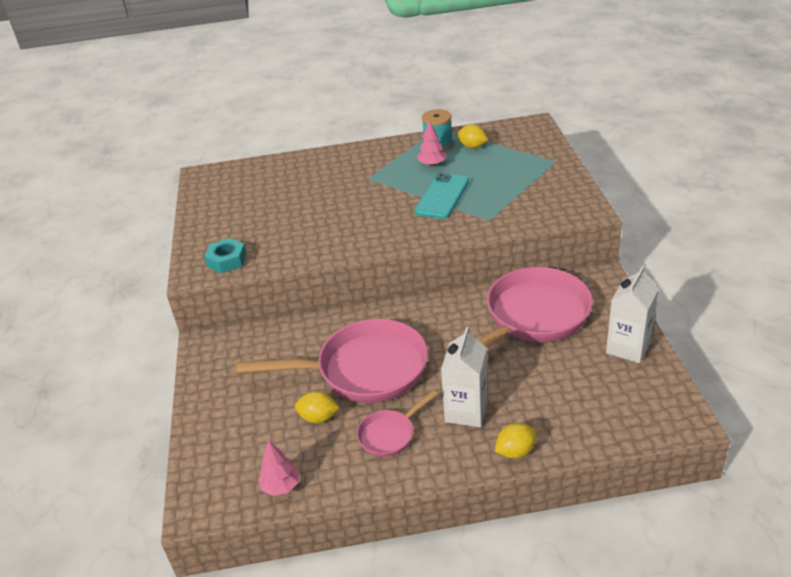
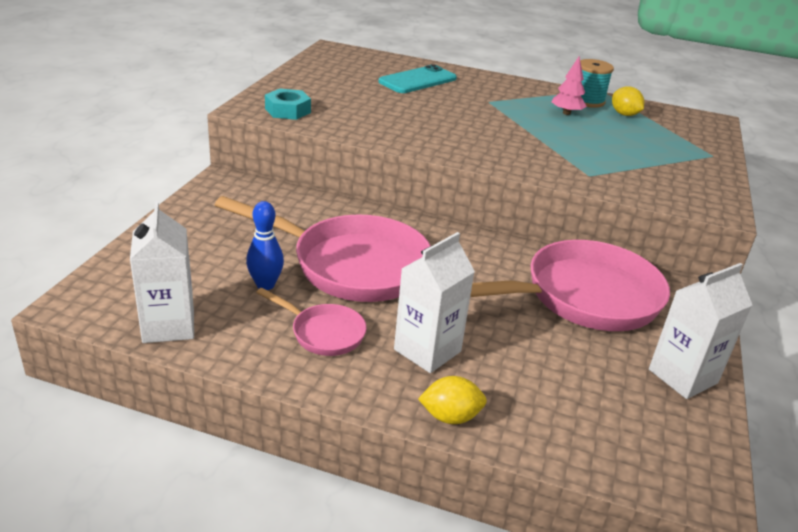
camera: 20 degrees right, 5 degrees down
pink tree [258,440,299,496] -> white carton [130,201,194,343]
yellow lemon [295,391,339,423] -> blue bowling pin [246,201,284,290]
pink pan [357,390,438,457] -> pink pan turned 135 degrees counterclockwise [256,288,367,356]
turquoise phone [414,173,469,219] -> turquoise phone moved to [378,64,457,93]

